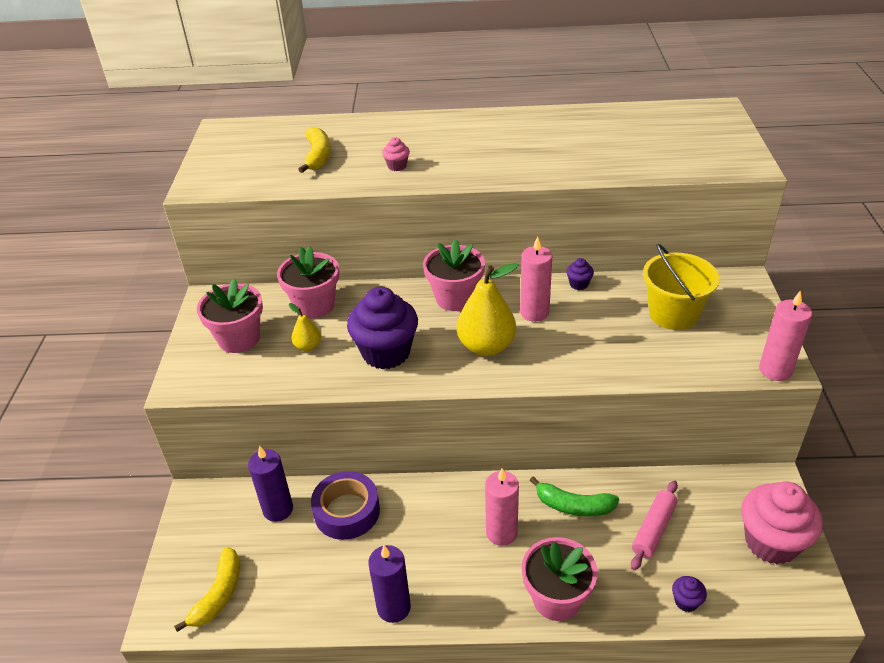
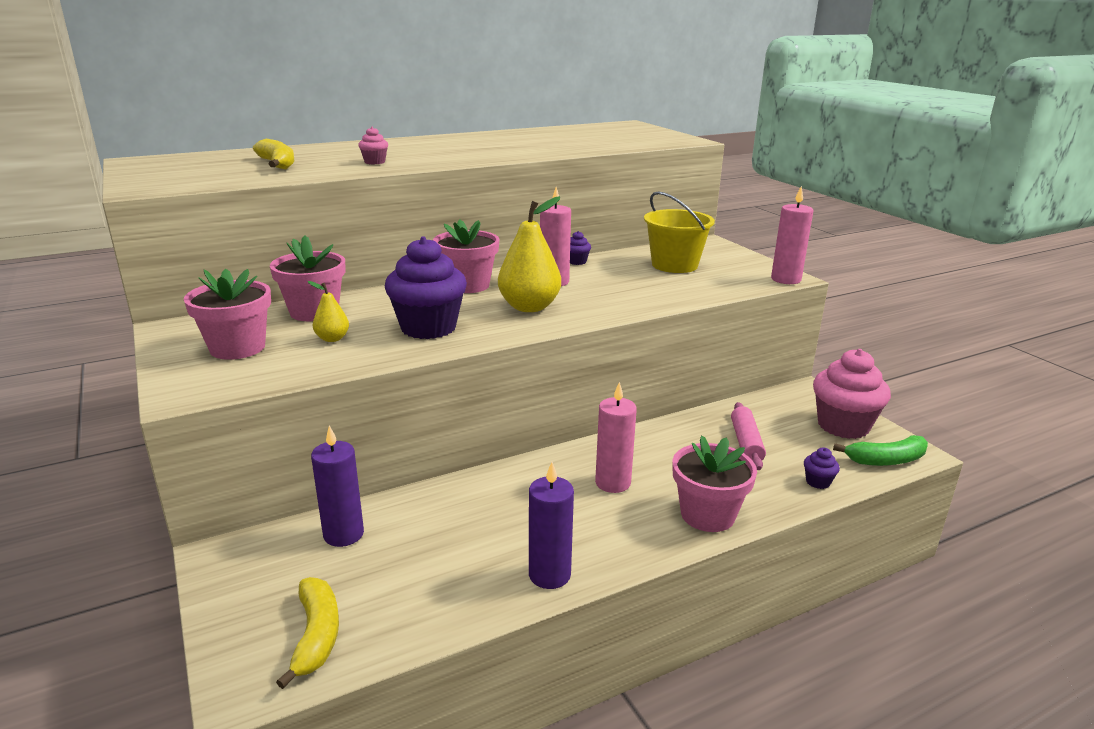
camera: 30 degrees left, 15 degrees down
purple tape [311,471,380,540] -> none
green banana [530,476,619,516] -> green banana moved to [833,435,928,466]

